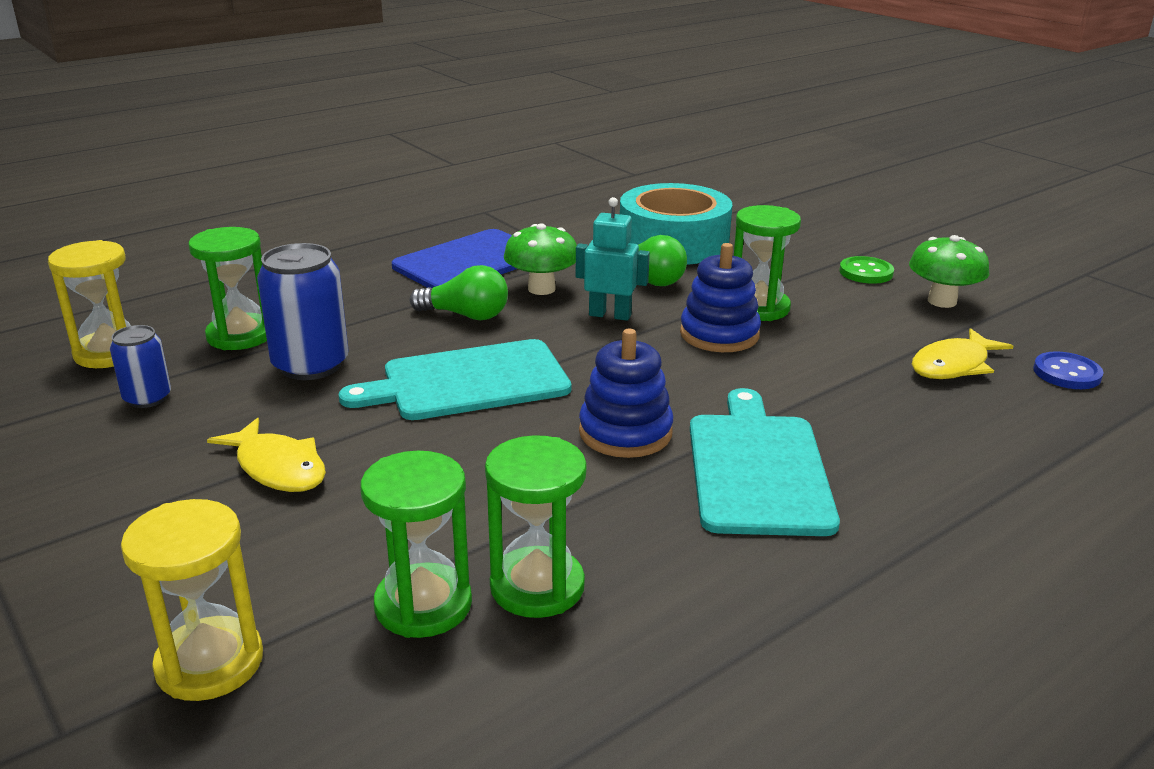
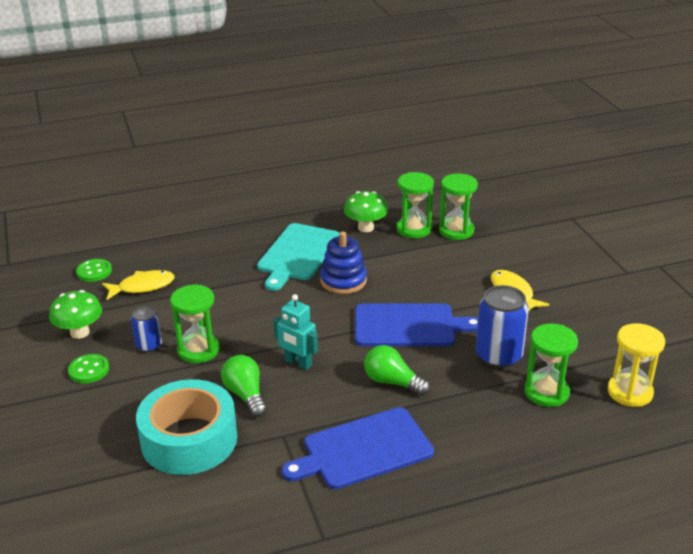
camera: 160 degrees left, 5 degrees up
blue can [110,325,171,408] -> blue can moved to [131,306,162,352]
yellow hourglass [121,499,263,701] -> none
turquoise cutting board [339,339,571,420] -> blue cutting board [355,303,478,346]
green mushroom [504,223,577,295] -> green mushroom moved to [344,191,388,232]
blue stacking toy [680,243,761,352] -> none
blue button [1033,351,1104,389] -> green button [76,259,112,282]

